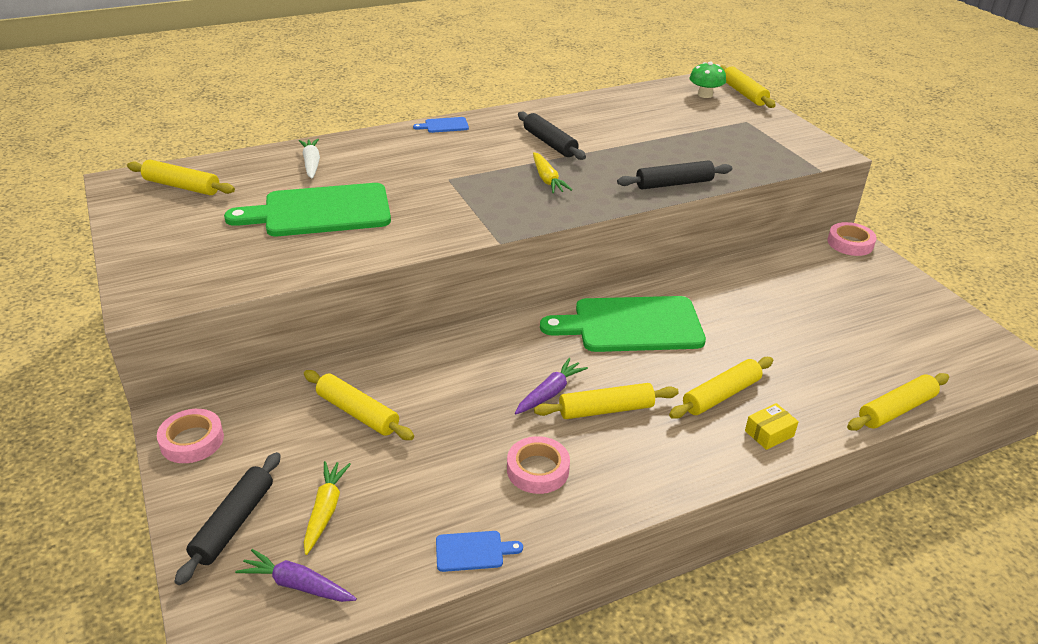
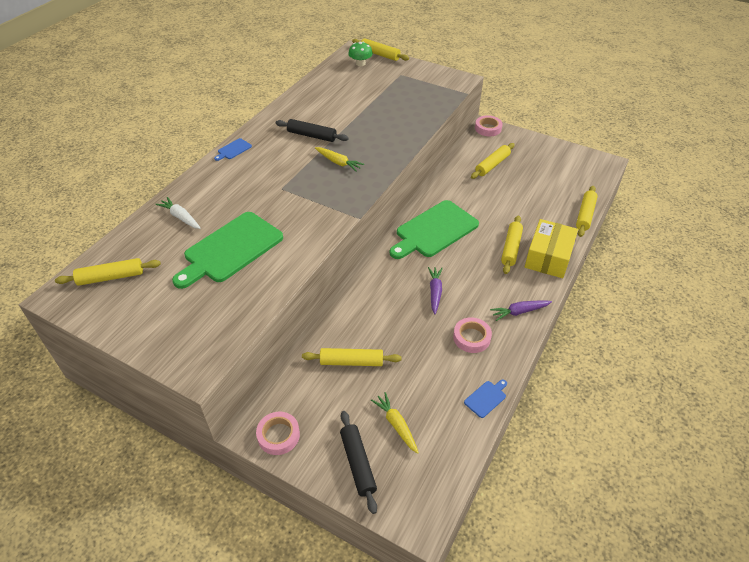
camera: 35 degrees left, 10 degrees up
purple carrot [235,549,357,602] -> purple carrot moved to [490,300,552,321]
yellow rolling pin [534,383,679,419] -> yellow rolling pin moved to [471,143,515,179]
black rolling pin [617,160,732,189] -> none
yellow box [745,403,799,450] -> yellow box [525,219,578,278], size x2.22

